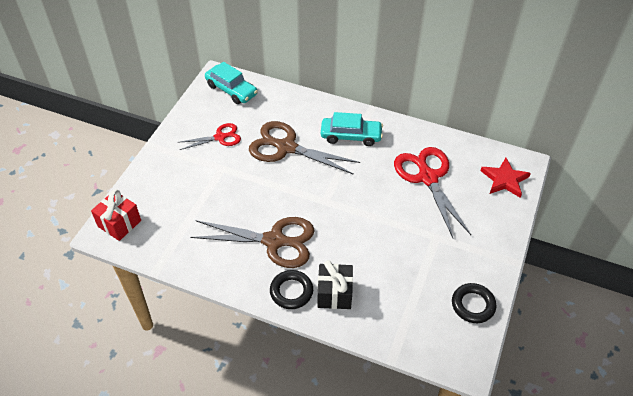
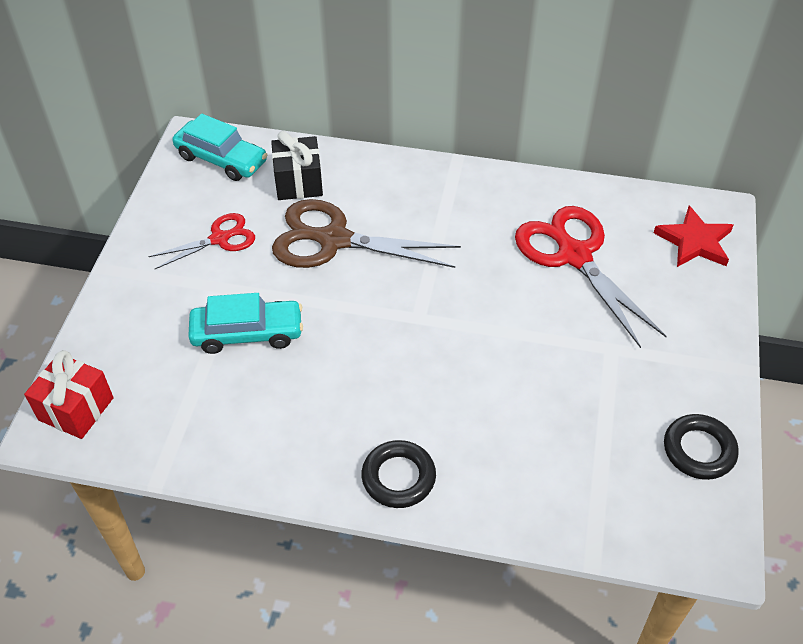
camera: 10 degrees left, 0 degrees up
brown scissors [190,217,315,268] -> none
black gift [317,260,353,309] -> black gift moved to [271,131,323,200]
turquoise car [321,112,383,146] -> turquoise car moved to [188,293,303,354]

